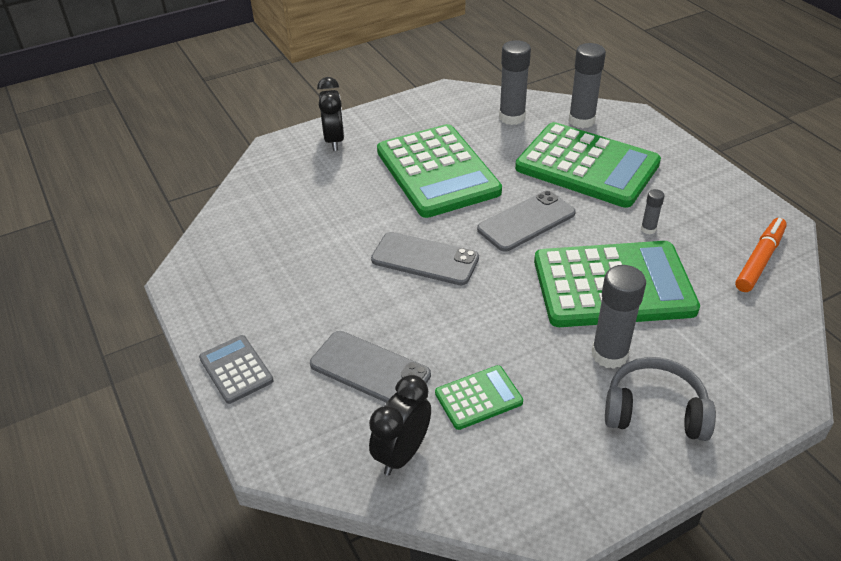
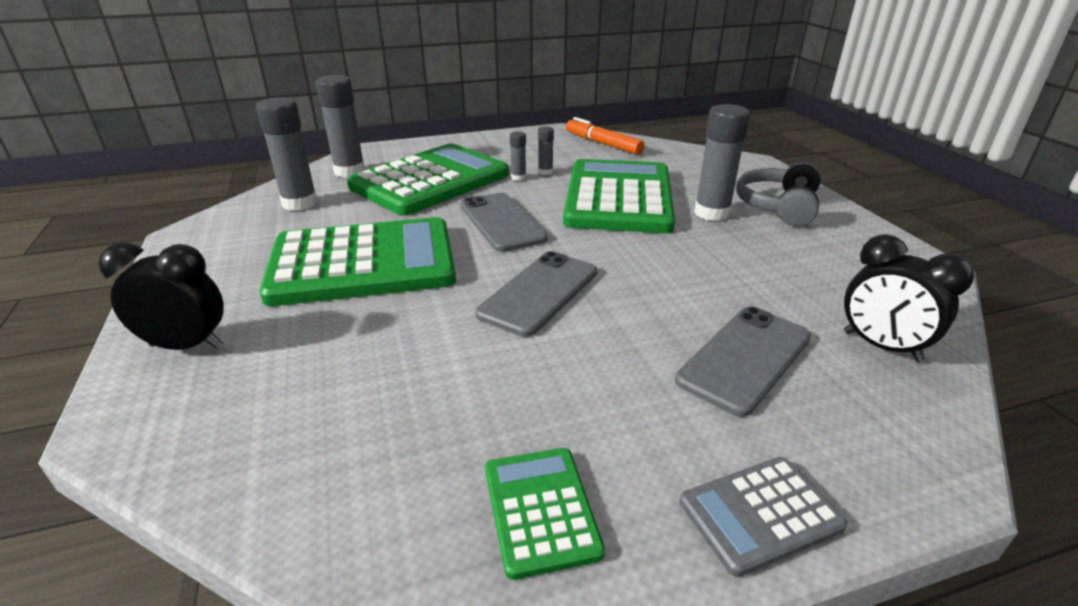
camera: 80 degrees left, 10 degrees down
green calculator [435,365,523,430] -> green calculator moved to [485,448,605,580]
none -> grey glue stick [510,131,526,181]

